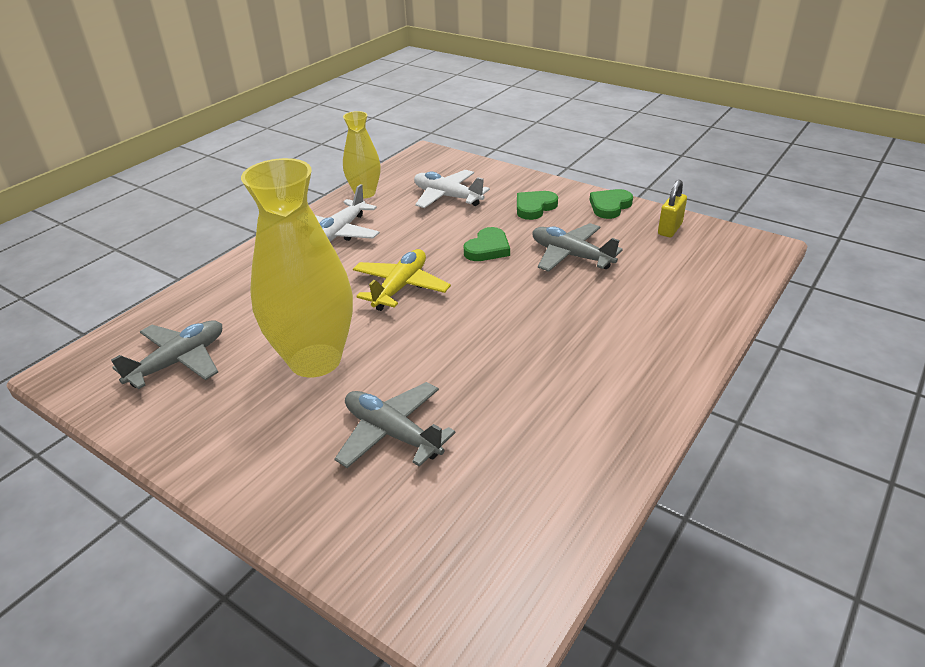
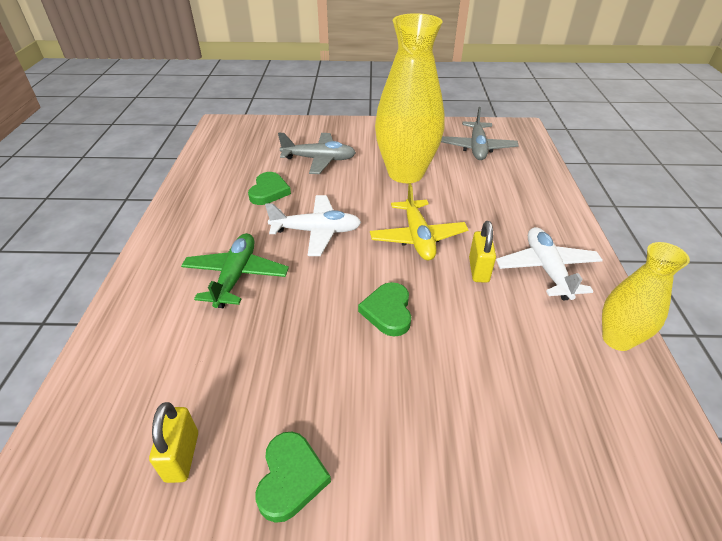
camera: 145 degrees right, 5 degrees up
white plane [414,170,490,208] -> white plane moved to [265,195,362,256]
green heart [517,191,558,220] -> green heart moved to [248,172,291,205]
grey plane [532,223,623,272] -> none
none -> green plane [181,233,289,308]
none -> yellow padlock [469,221,496,283]

